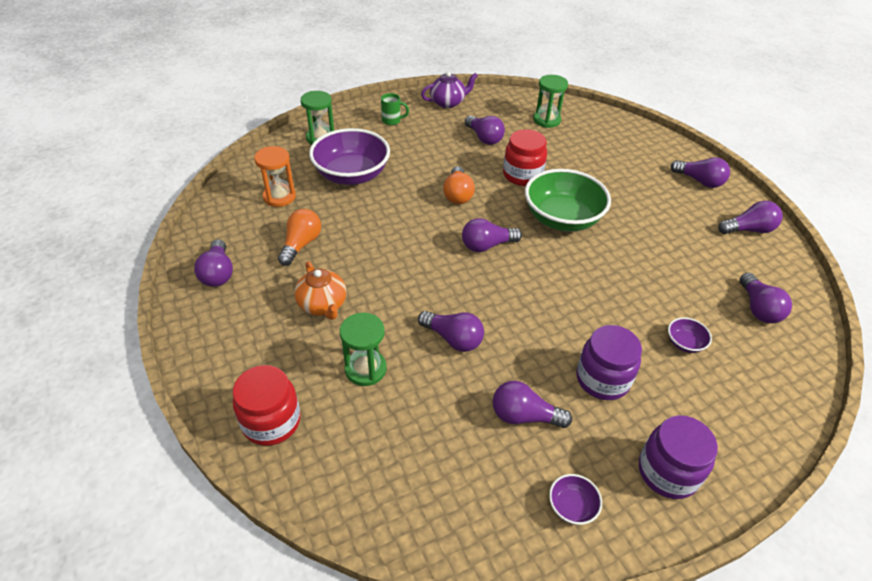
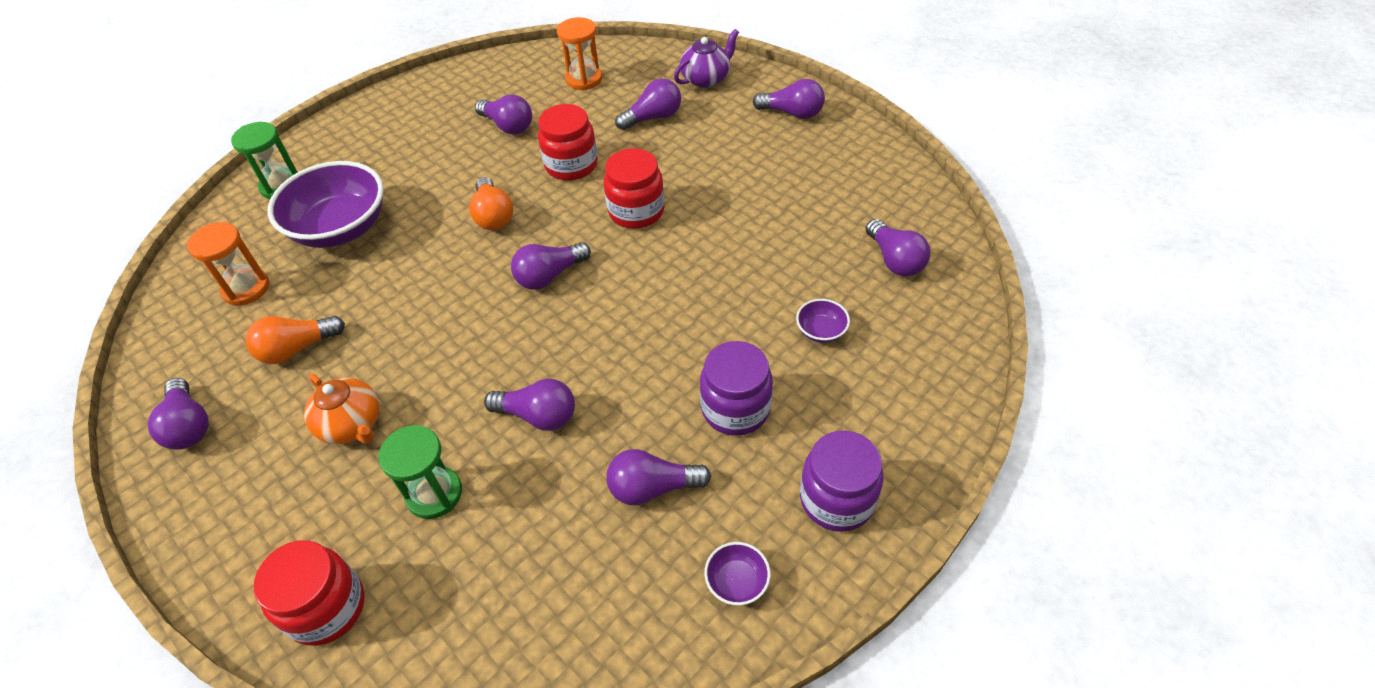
camera: 15 degrees left, 5 degrees up
orange light bulb [278,209,321,266] -> orange light bulb turned 120 degrees counterclockwise [245,316,345,364]
green mug [381,93,409,125] -> none
purple teapot [421,71,478,108] -> purple teapot moved to [674,29,739,88]
green bowl [525,169,611,232] -> red jar [604,148,665,229]
green hourglass [533,75,568,128] -> orange hourglass [557,17,602,90]
purple light bulb [718,201,783,234] -> purple light bulb moved to [615,78,681,130]

